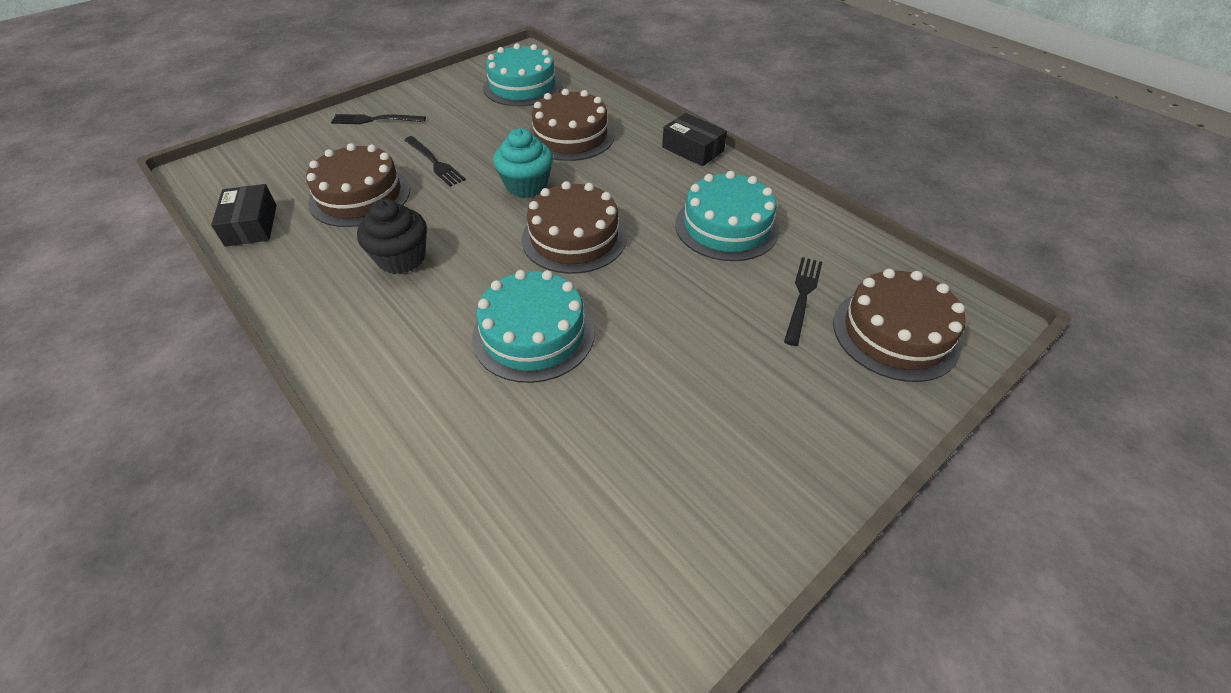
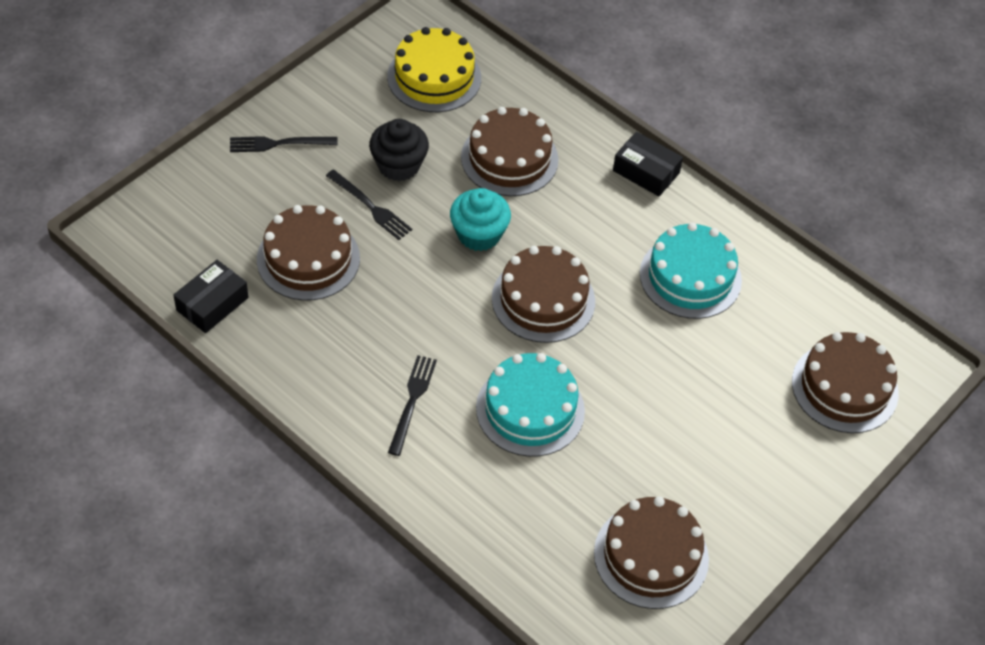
camera: 10 degrees left, 5 degrees up
black box [211,184,277,247] -> black box turned 60 degrees clockwise [173,260,249,333]
black cupcake [357,199,427,274] -> black cupcake moved to [369,119,429,181]
turquoise cake [483,43,562,106] -> yellow cake [387,27,481,112]
black fork [784,257,822,346] -> black fork moved to [388,355,437,456]
none -> brown cake [594,496,709,609]

